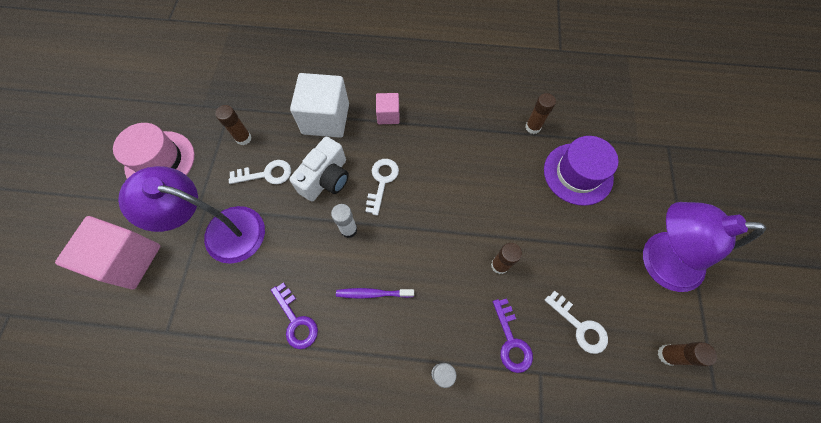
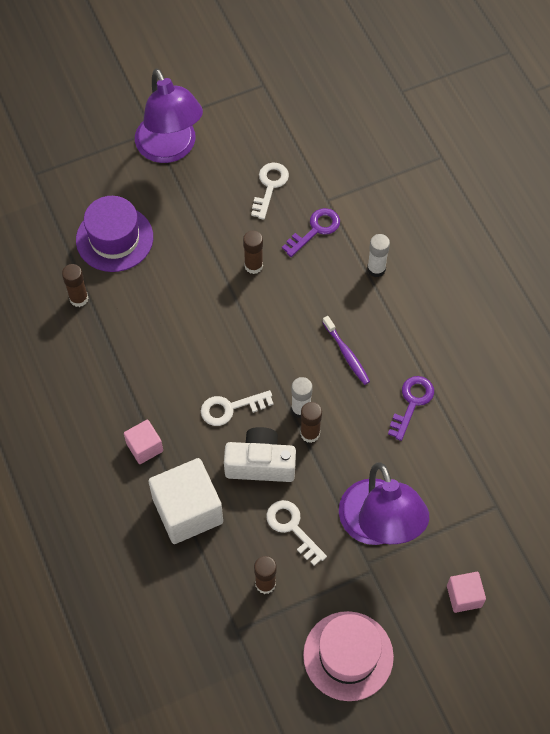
camera: 120 degrees left, 5 degrees down
pink cube [55,216,160,289] -> pink cube [447,572,486,613], size x0.52
brown glue stick [658,342,717,366] -> brown glue stick moved to [300,402,322,443]

